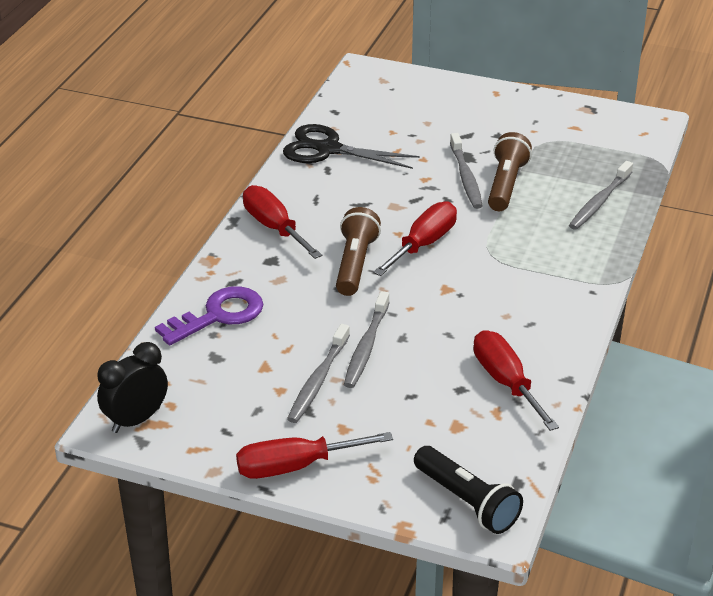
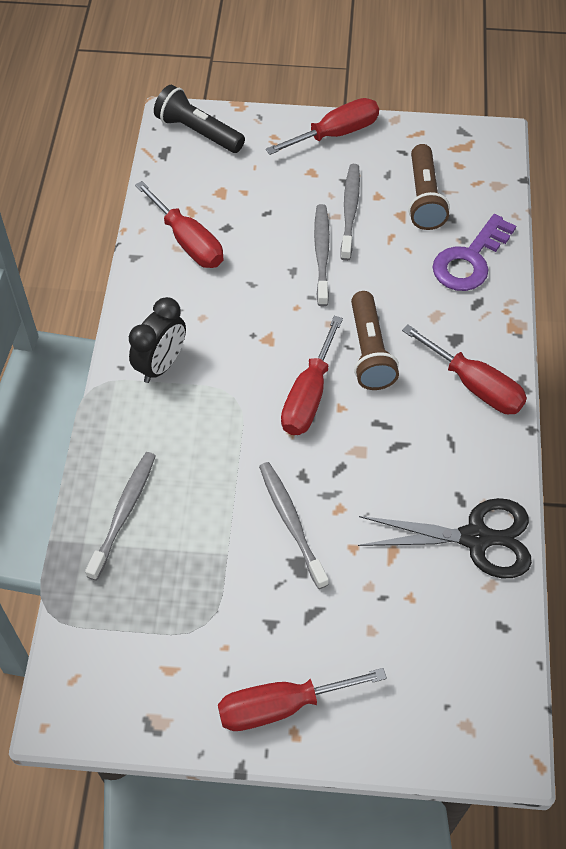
camera: 165 degrees right, 20 degrees up
black clock [97,342,168,433] -> black clock moved to [129,297,186,383]
brown flashlight [488,132,532,211] -> brown flashlight moved to [409,144,450,230]
none -> red screwdriver [218,668,387,731]

